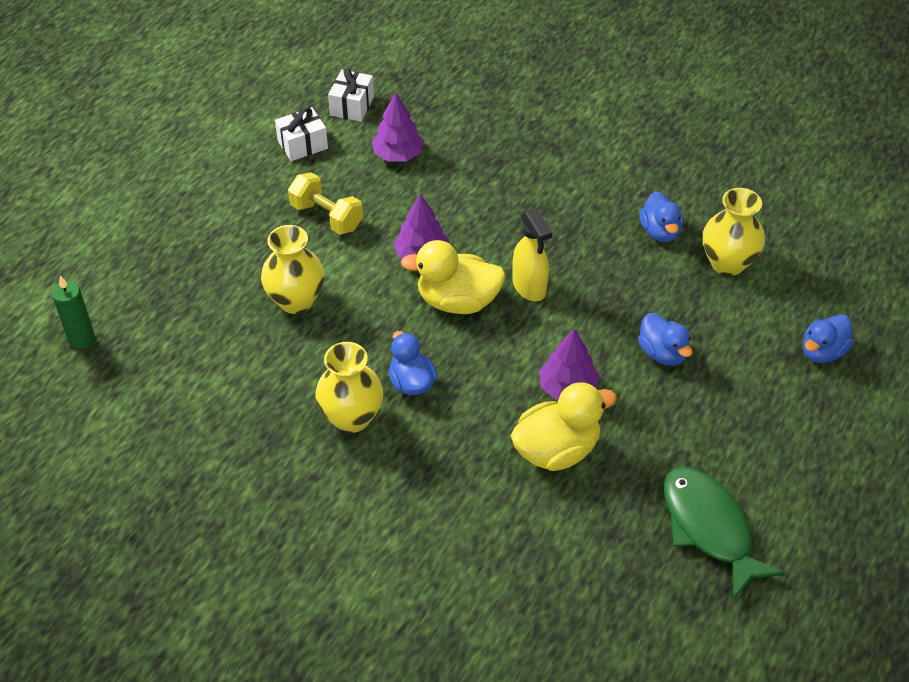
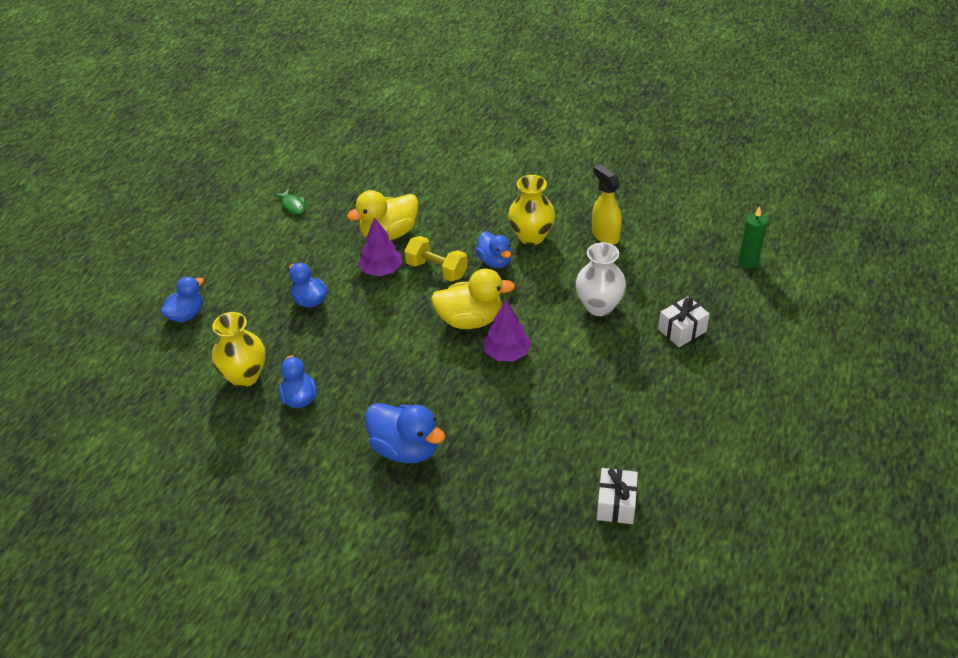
camera: 175 degrees right, 5 degrees down
yellow vase [261,225,324,314] -> white vase [575,242,626,316]
white gift [275,107,328,161] -> white gift moved to [658,296,710,347]
yellow dumbbell [288,172,363,235] -> yellow dumbbell moved to [404,236,468,282]
purple tree [372,92,424,162] -> none
yellow spray bottle [512,208,552,301] -> yellow spray bottle moved to [592,164,622,245]
green fish [664,467,785,600] -> green fish [274,188,306,215], size x0.47
none -> blue duck [365,403,446,463]

